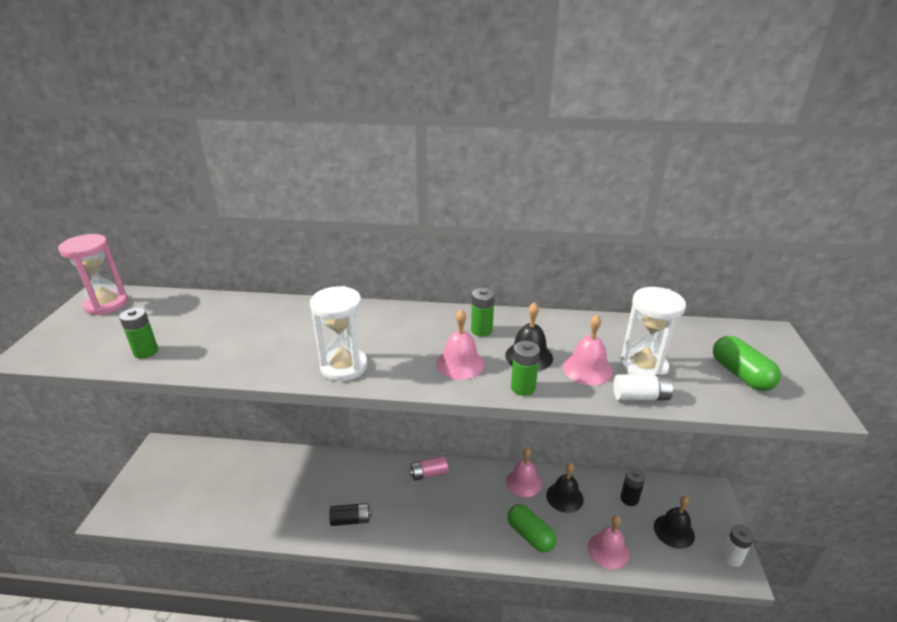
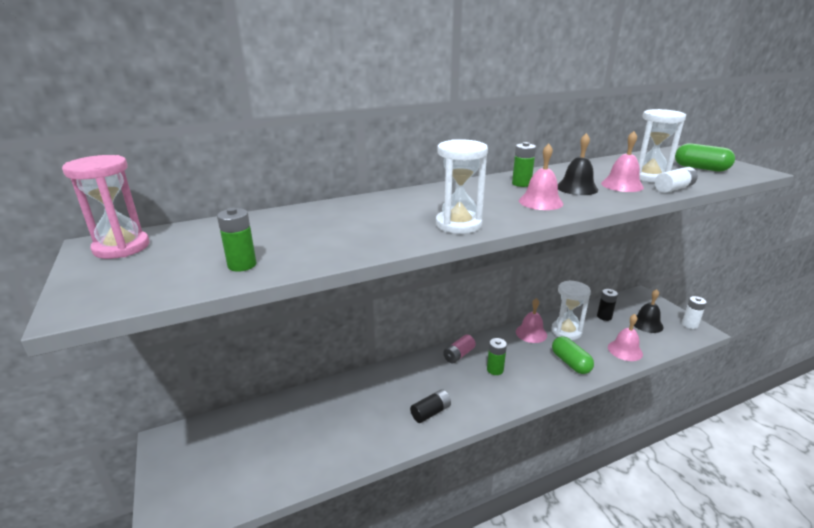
camera: 30 degrees left, 5 degrees down
green capsule [507,504,556,552] -> green capsule turned 45 degrees clockwise [552,336,594,374]
green battery [511,341,540,396] -> green battery moved to [487,338,507,375]
black bell [546,463,584,513] -> white hourglass [551,280,591,340]

